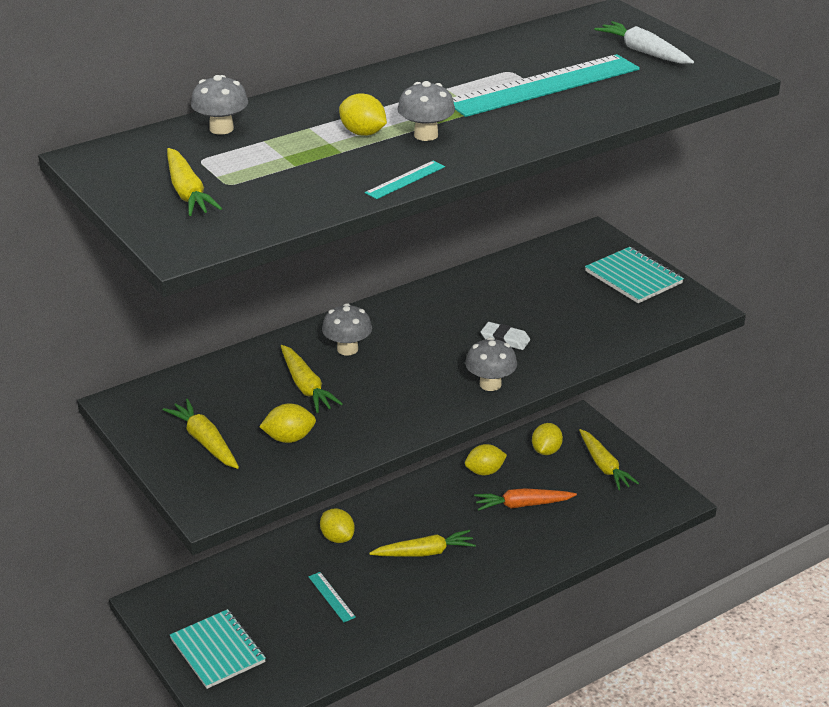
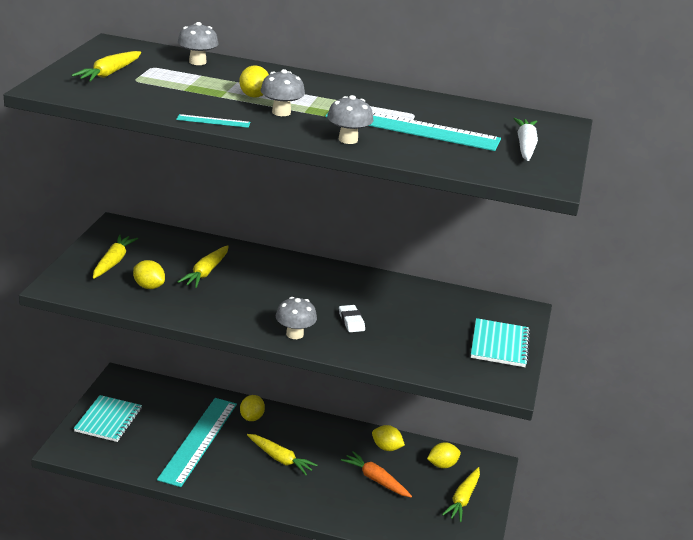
camera: 45 degrees right, 5 degrees down
turquoise ruler [308,572,356,622] -> turquoise ruler [157,398,237,487], size x2.47
grey mushroom [322,303,372,356] -> grey mushroom moved to [327,95,373,144]

